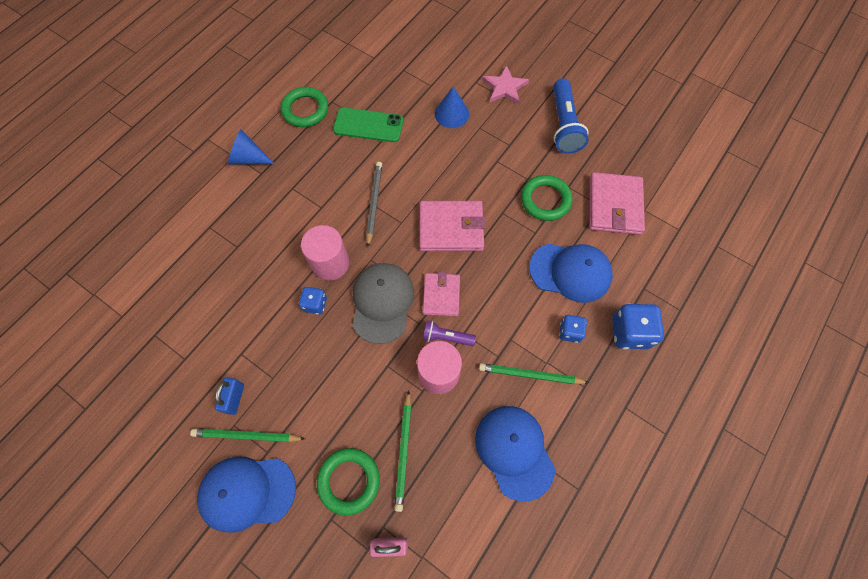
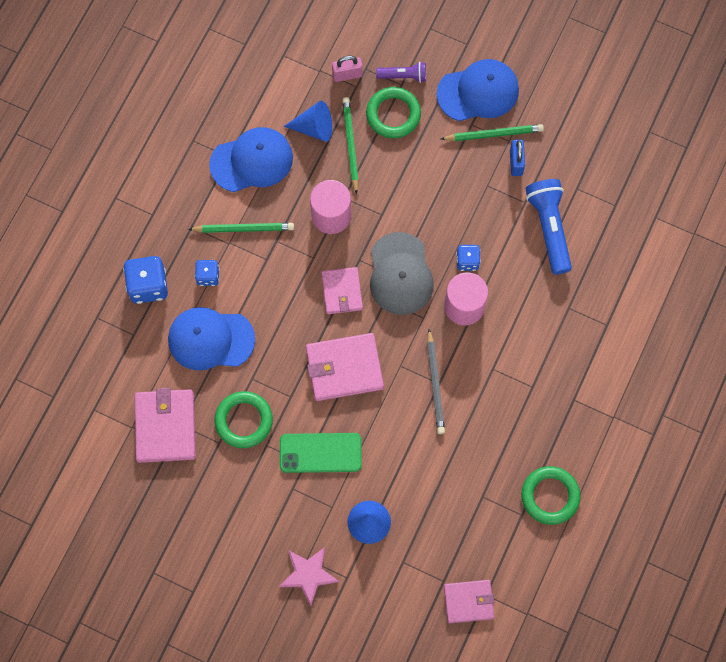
camera: 170 degrees right, 5 degrees up
blue cone [228,129,275,164] -> blue cone moved to [284,101,332,142]
green phone [333,107,403,142] -> green phone moved to [280,433,362,473]
purple flashlight [423,321,476,346] -> purple flashlight moved to [376,62,426,83]
blue cap [475,406,555,502] -> blue cap turned 75 degrees counterclockwise [209,127,293,192]
blue flashlight [553,78,589,154] -> blue flashlight moved to [525,179,572,275]
none -> pink wallet [444,580,495,624]

